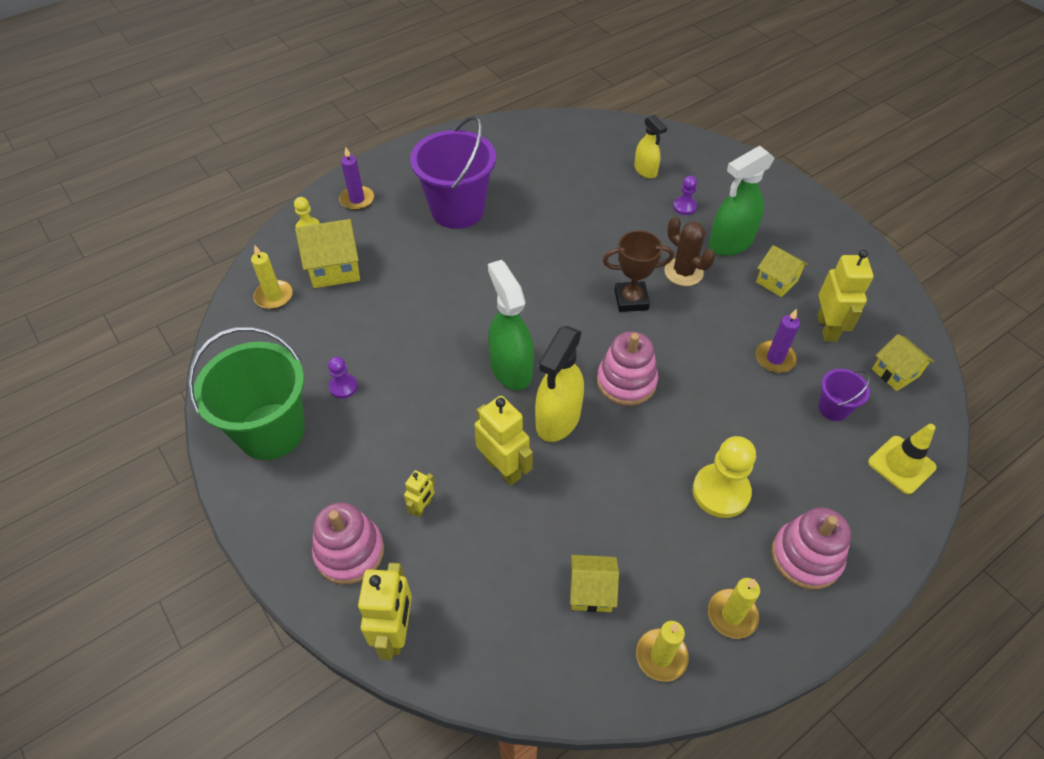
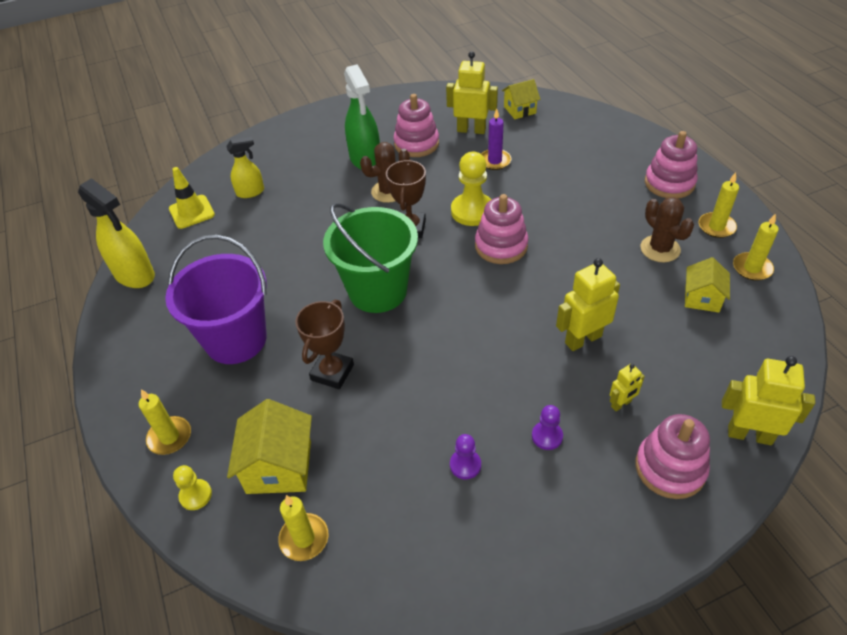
camera: 75 degrees left, 5 degrees down
green bucket [188,326,305,460] -> green bucket moved to [323,203,418,313]
purple candle [339,147,374,210] -> yellow candle [139,389,191,455]
yellow robot [404,470,435,517] -> yellow robot turned 105 degrees clockwise [610,364,645,411]
green spray bottle [488,260,534,390] -> none
yellow spray bottle [535,326,584,442] -> yellow spray bottle moved to [78,178,155,288]
purple pawn [673,176,697,215] -> purple pawn moved to [532,405,563,450]
yellow pawn [693,436,756,518] -> yellow pawn moved to [451,152,492,226]
yellow house [756,245,808,297] -> pink stacking toy [394,94,439,157]
purple bucket [818,369,870,421] -> none
yellow traffic cone [868,424,937,494] -> yellow traffic cone moved to [169,167,215,229]
none -> brown trophy [295,300,354,389]
none -> brown cactus [640,197,694,262]

